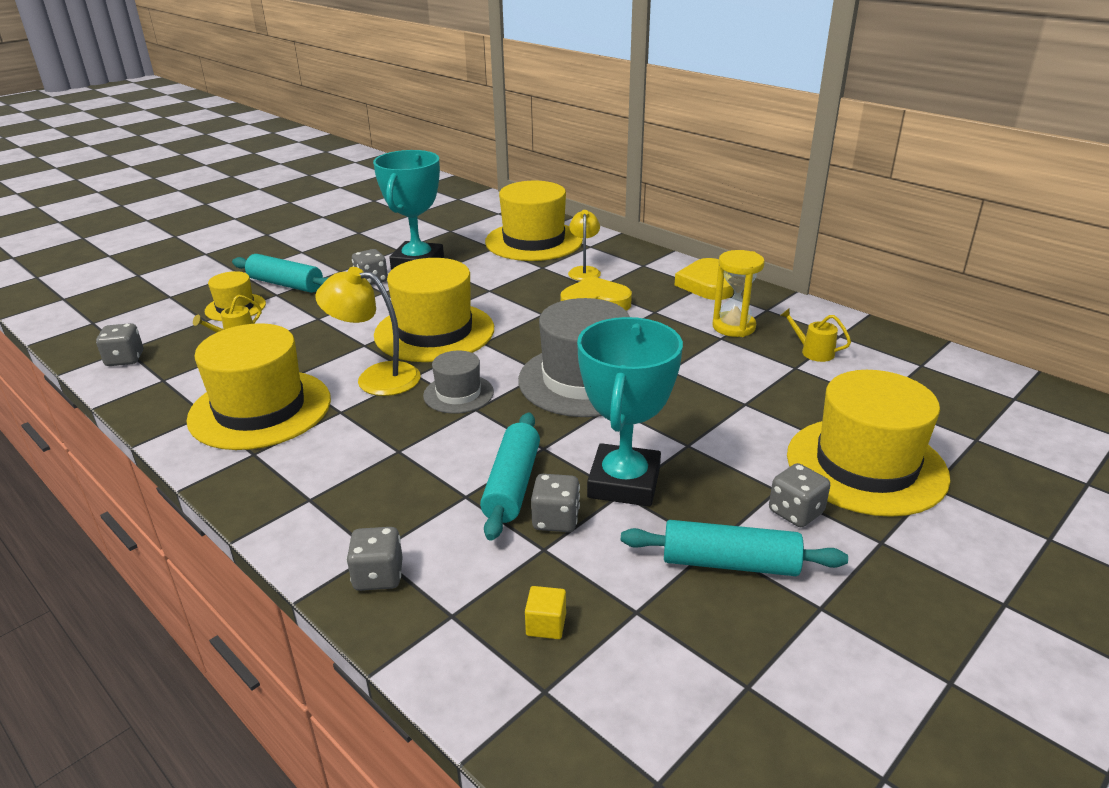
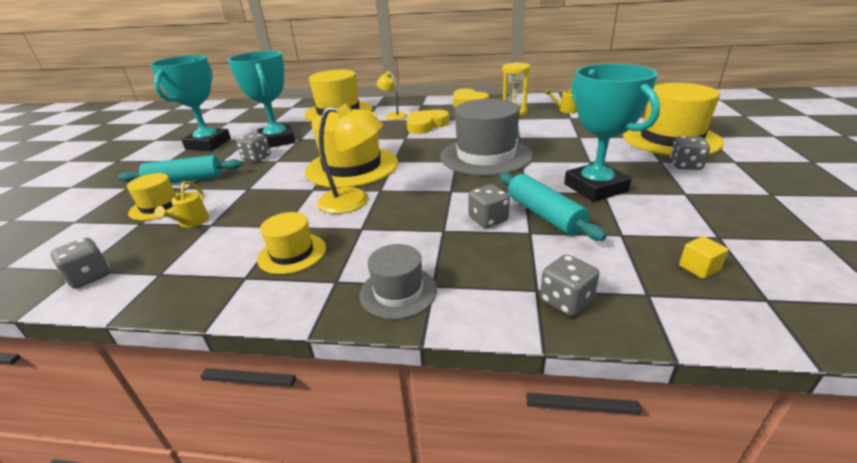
camera: 35 degrees left, 0 degrees up
yellow hat [186,323,331,450] -> yellow hat [257,212,326,274], size x0.52
yellow lamp [315,267,421,396] -> yellow lamp turned 150 degrees counterclockwise [317,104,383,214]
grey hat [423,351,494,414] -> grey hat moved to [360,244,437,320]
grey dice [531,474,580,532] -> grey dice moved to [468,184,510,228]
turquoise rolling pin [621,520,848,576] -> none
none -> turquoise trophy [150,55,231,151]

